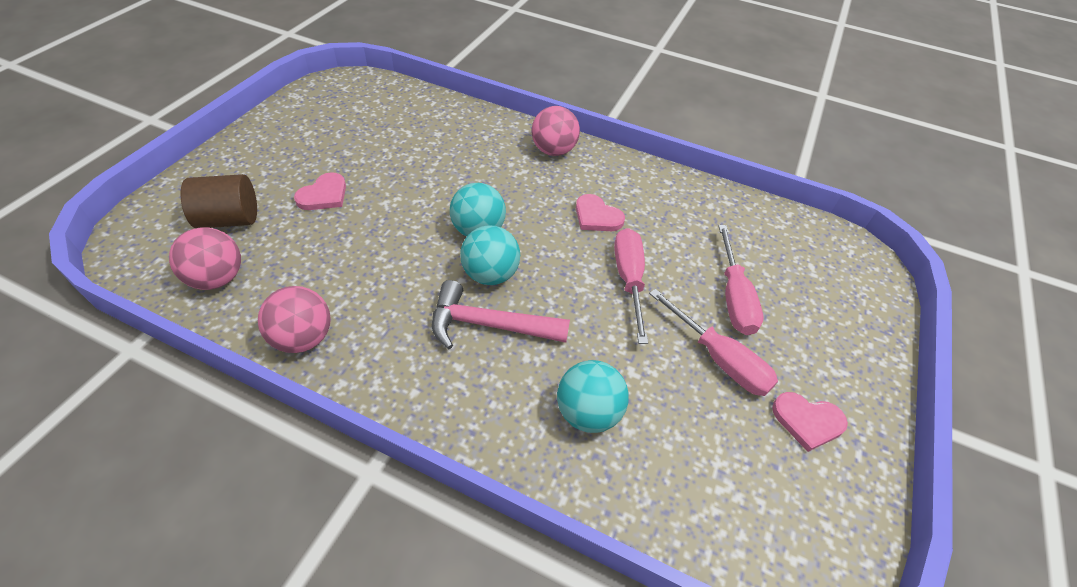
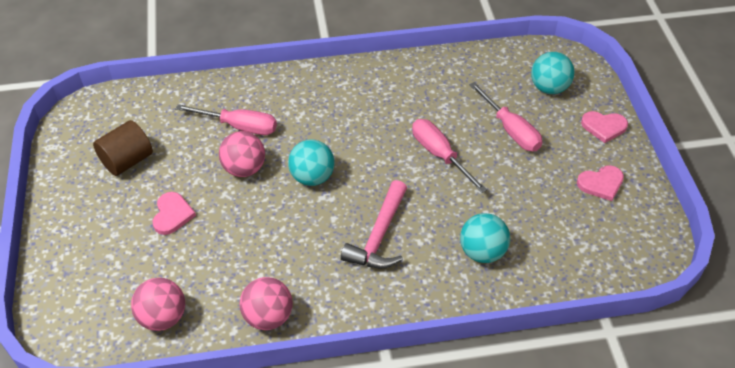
camera: 30 degrees left, 0 degrees up
brown cylinder [181,174,257,228] -> brown cylinder moved to [93,120,153,176]
pink hammer [432,280,570,349] -> pink hammer turned 45 degrees counterclockwise [341,180,407,269]
turquoise ball [460,225,520,285] -> turquoise ball moved to [531,52,574,94]
pink ball [532,106,580,156] -> pink ball moved to [219,131,265,177]
pink heart [576,194,625,231] -> pink heart moved to [581,111,628,143]
pink screwdriver [649,289,778,396] -> pink screwdriver moved to [175,104,277,135]

